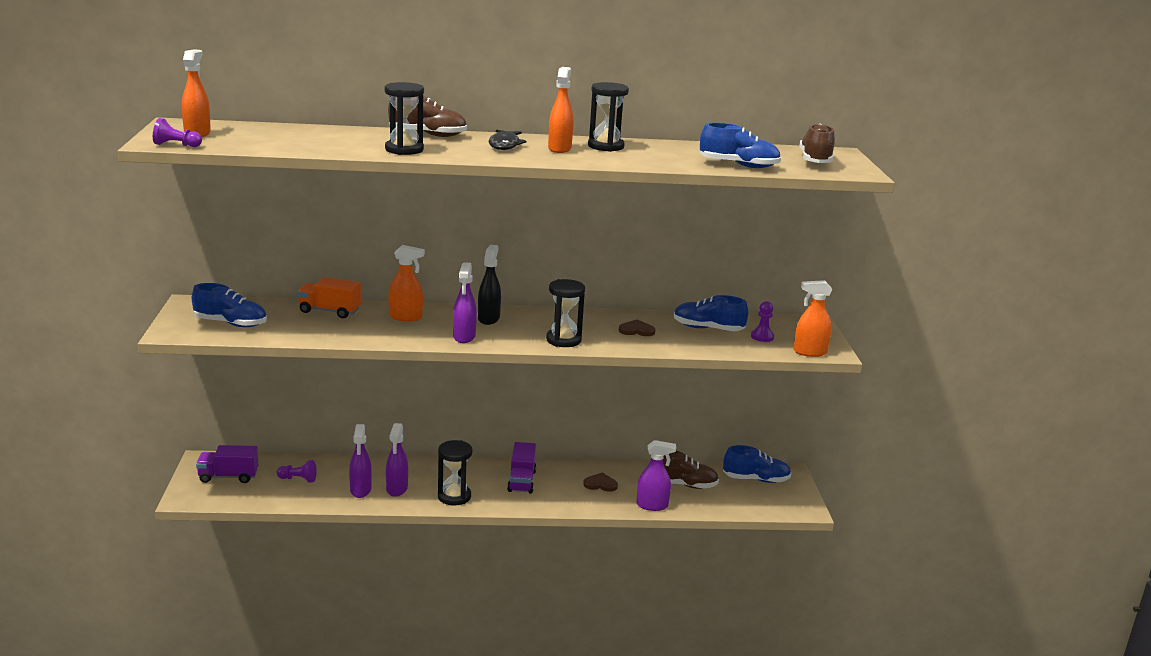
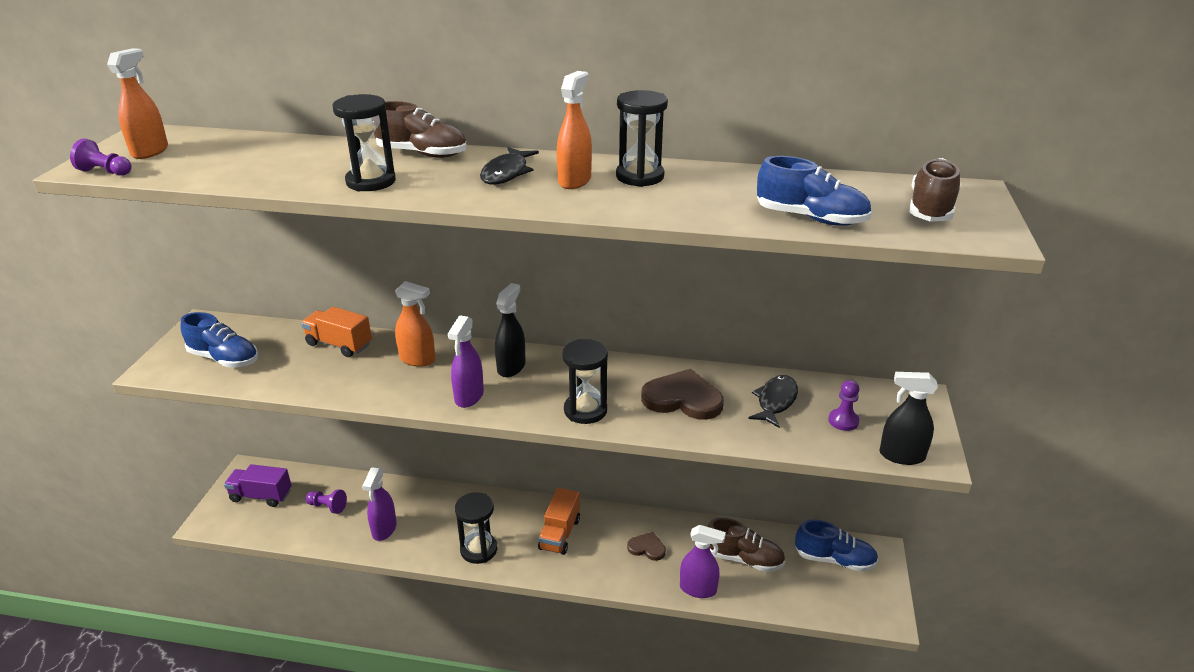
camera: 15 degrees right, 10 degrees up
purple spray bottle [386,423,408,497] -> none
purple truck [507,442,536,494] -> orange truck [538,488,580,555]
brown heart [619,320,656,336] -> brown heart [641,369,724,420], size x1.82
blue shoe [674,295,748,331] -> black fish [748,375,798,428]
orange spray bottle [794,280,832,357] -> black spray bottle [879,372,938,465]

